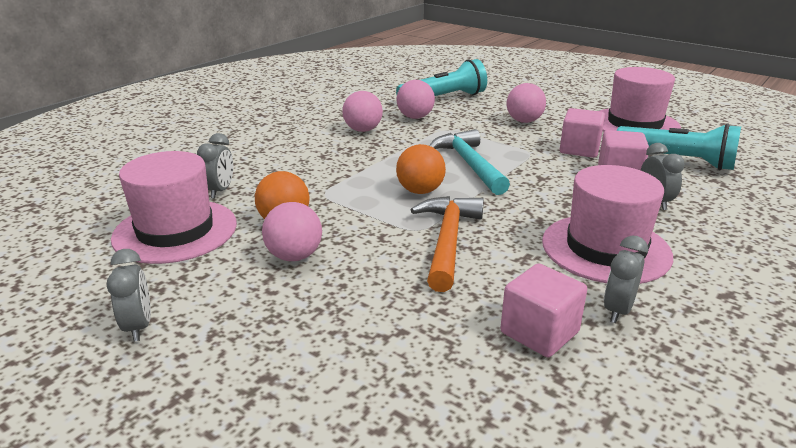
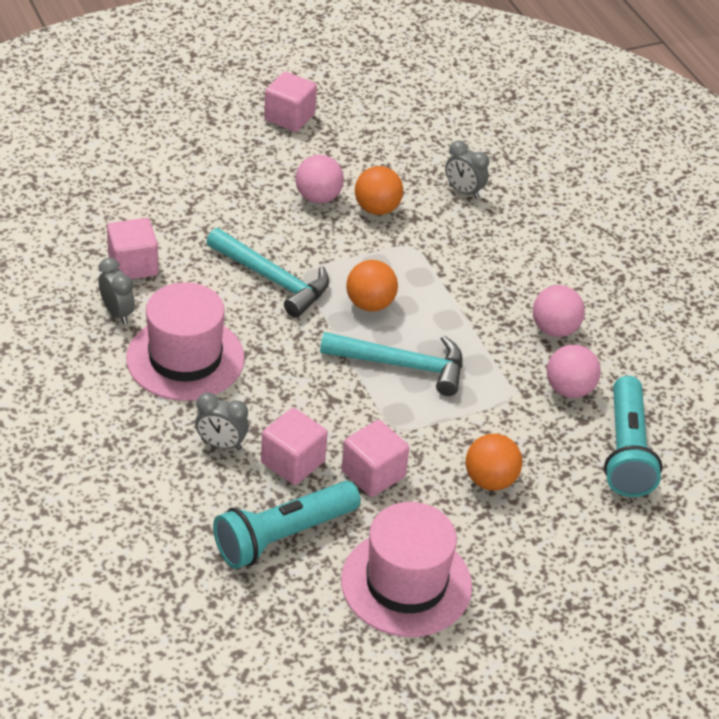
camera: 115 degrees right, 15 degrees up
grey clock [107,249,151,342] -> pink cube [264,72,317,132]
pink hat [111,151,237,264] -> none
orange hammer [411,196,484,292] -> turquoise hammer [207,228,329,318]
pink ball [507,83,546,123] -> orange ball [466,434,522,490]

